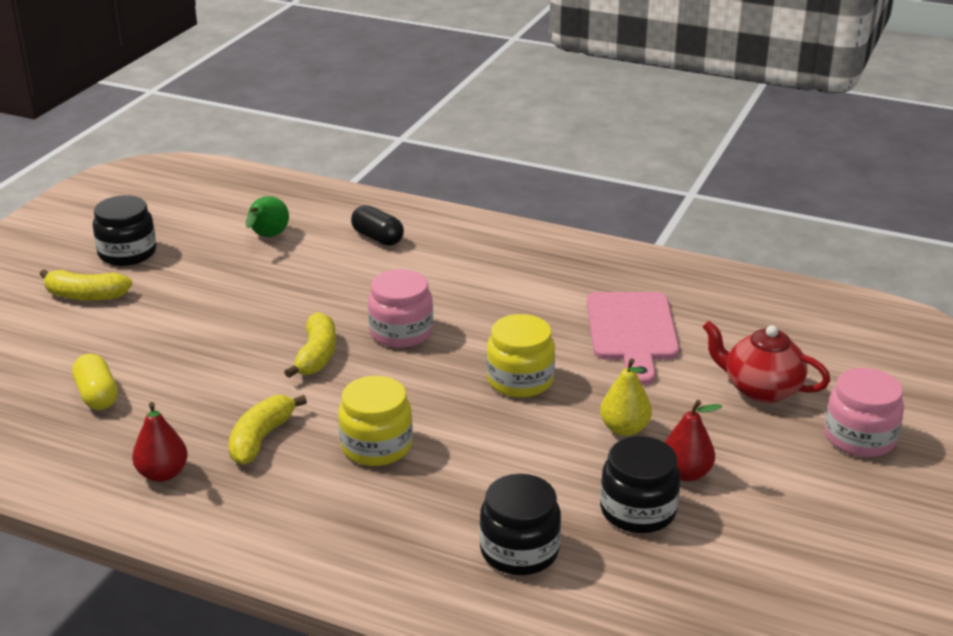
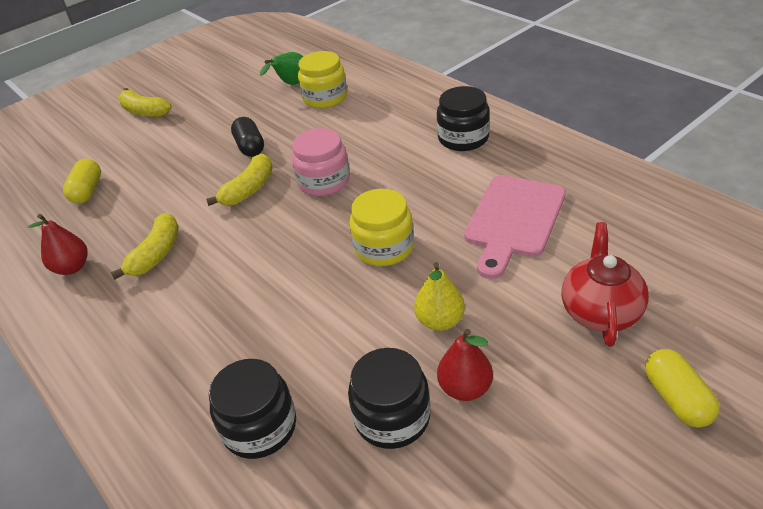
camera: 30 degrees right, 10 degrees up
black jar [93,195,156,266] -> black jar moved to [437,86,490,151]
yellow banana [228,395,307,465] -> yellow banana turned 150 degrees clockwise [111,213,179,280]
yellow jar [338,376,413,466] -> yellow jar moved to [298,51,347,109]
black capsule [351,205,404,246] -> black capsule moved to [231,117,264,157]
red teapot [702,321,830,403] -> red teapot turned 45 degrees clockwise [561,222,649,347]
pink jar [825,368,904,457] -> yellow capsule [645,349,720,428]

